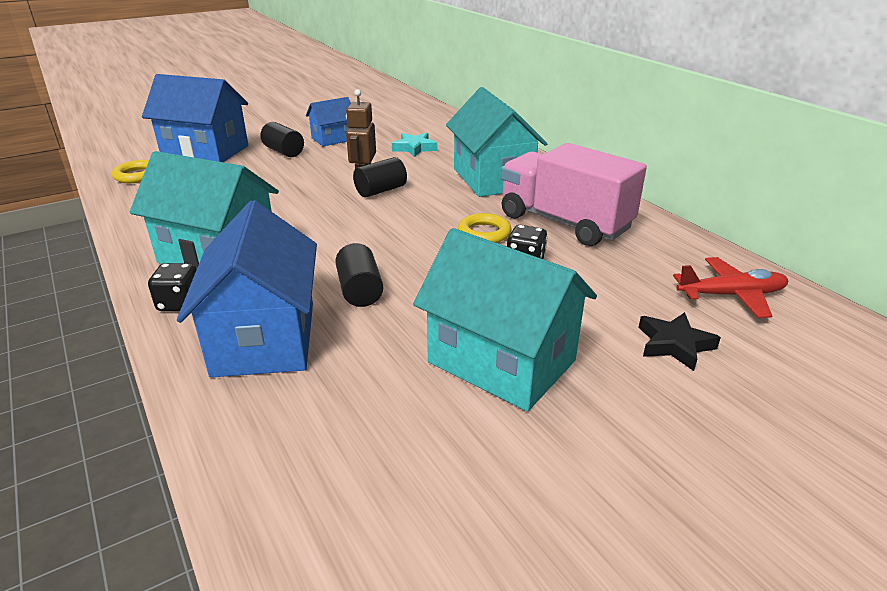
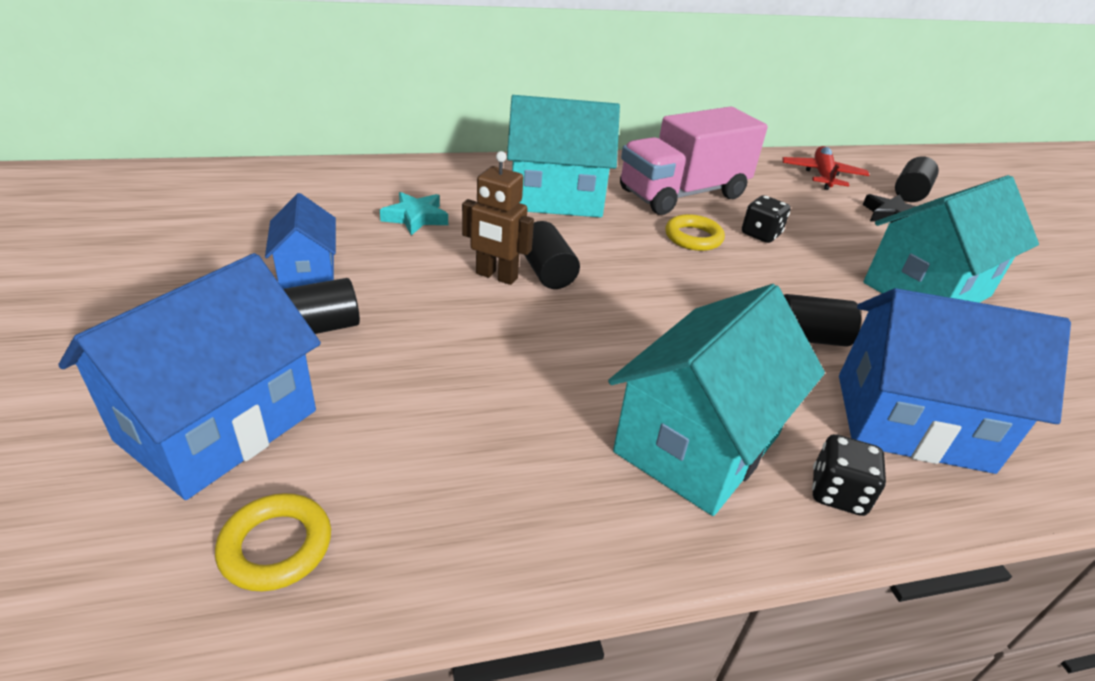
camera: 75 degrees left, 5 degrees up
none -> black cylinder [895,156,939,202]

